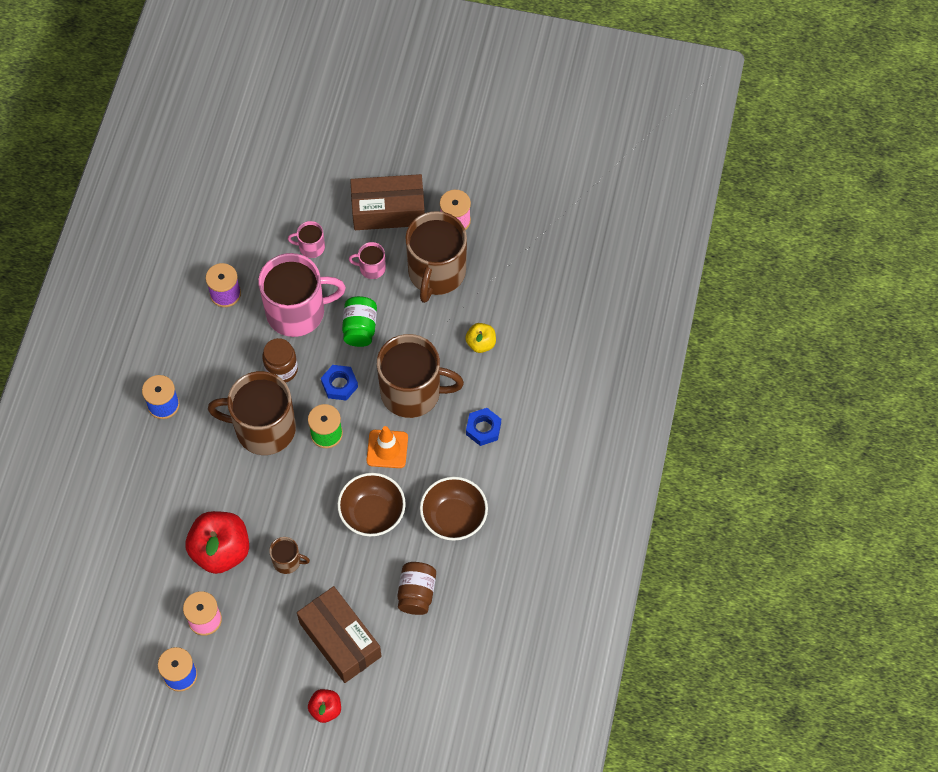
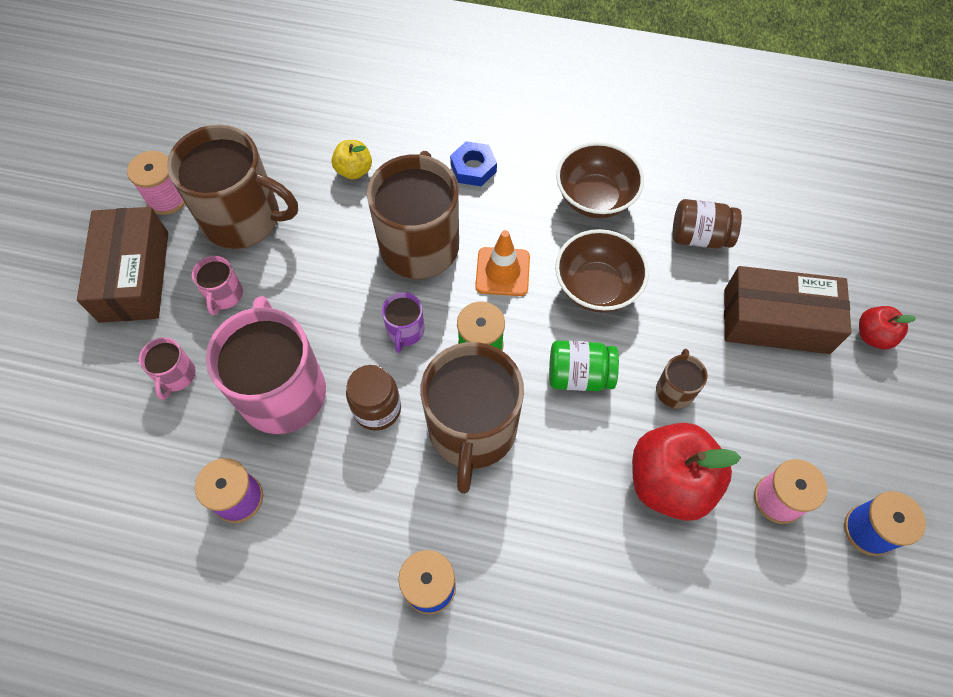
camera: 90 degrees left, 0 degrees up
brown box [297,586,382,683] -> brown box turned 45 degrees clockwise [724,266,852,354]
blue nut [321,365,358,401] -> purple mug [382,292,424,353]
green jar [342,296,377,347] -> green jar moved to [549,340,619,391]

